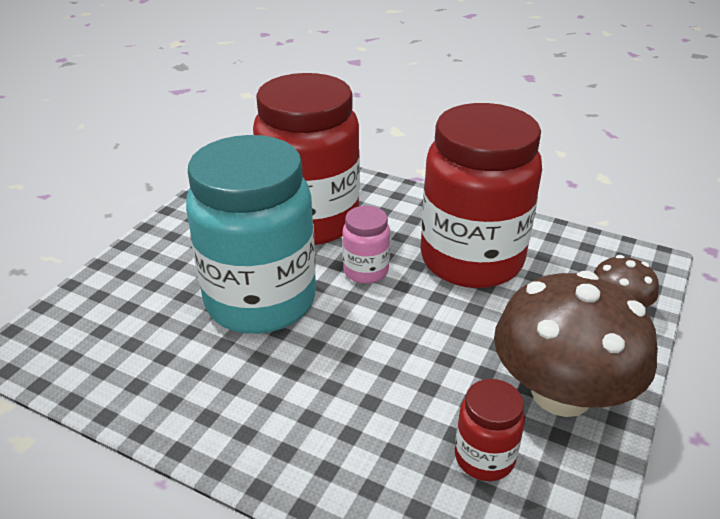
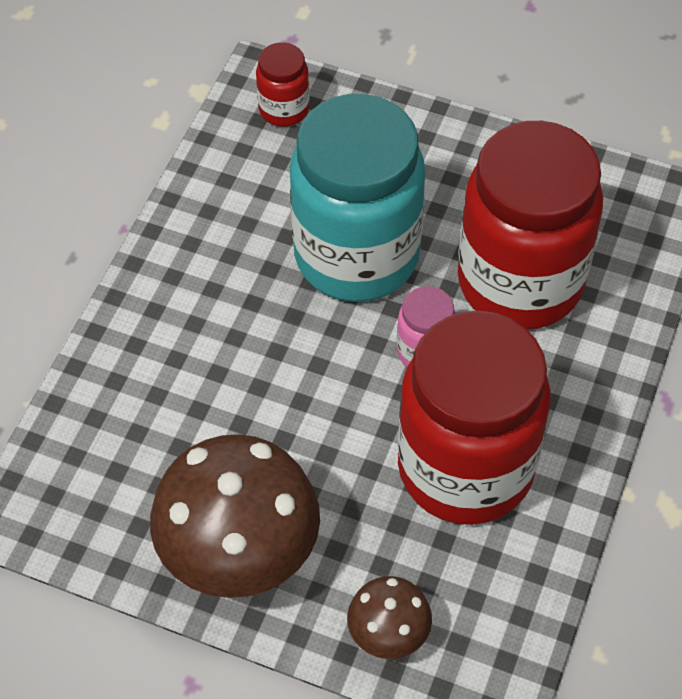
camera: 85 degrees right, 20 degrees up
red jar [455,379,525,481] -> red jar moved to [256,42,310,127]

